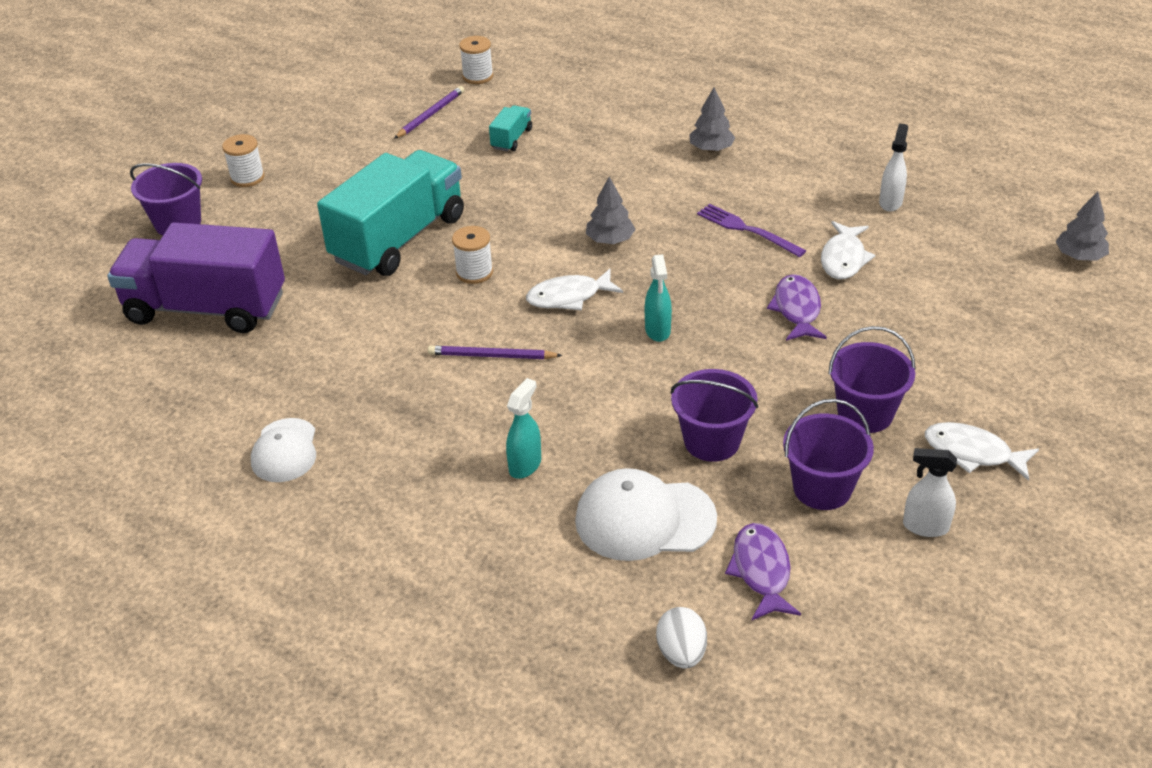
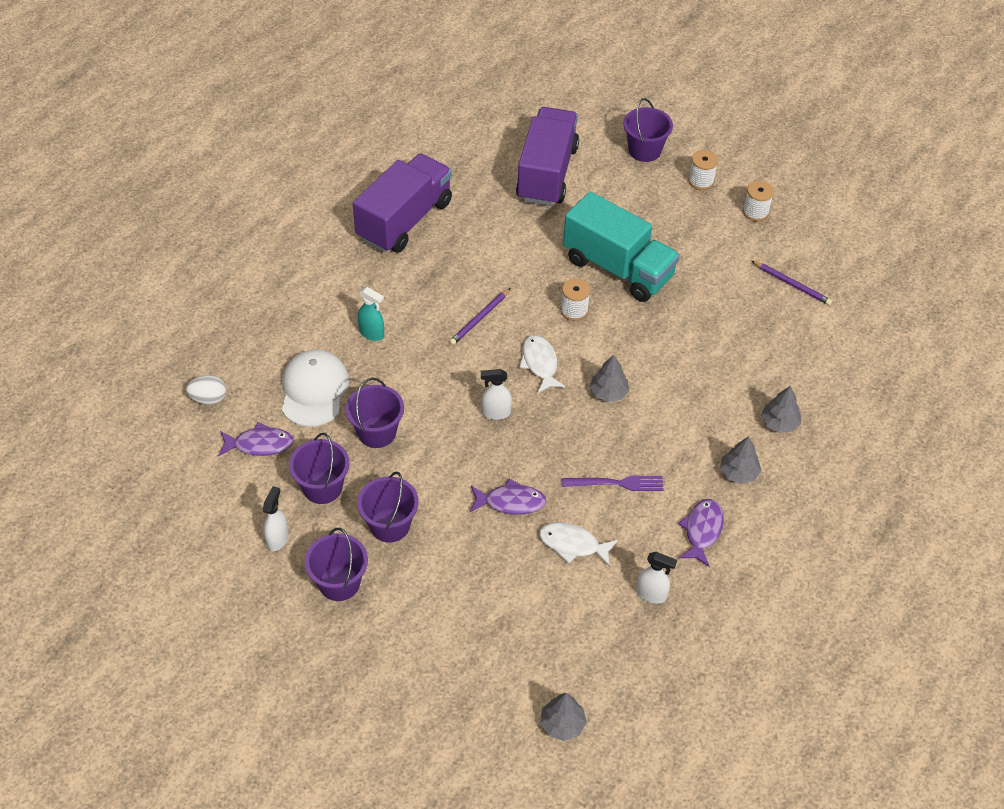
camera: 90 degrees right, 10 degrees up
white cap [251,418,316,482] -> purple truck [353,153,452,253]
purple pencil [428,346,563,359] -> purple pencil turned 150 degrees counterclockwise [449,288,511,345]
white spool [459,36,493,84] -> white spool moved to [743,181,774,221]
turquoise truck [489,105,532,151] -> none
turquoise spray bottle [645,254,672,342] -> white spray bottle [481,369,512,420]
purple fork [697,204,806,257] -> purple fork turned 45 degrees clockwise [562,476,664,491]
white fish [925,422,1039,481] -> purple bucket [305,528,368,601]
none -> purple fish [678,499,724,567]
none -> grey tree [761,386,801,433]

